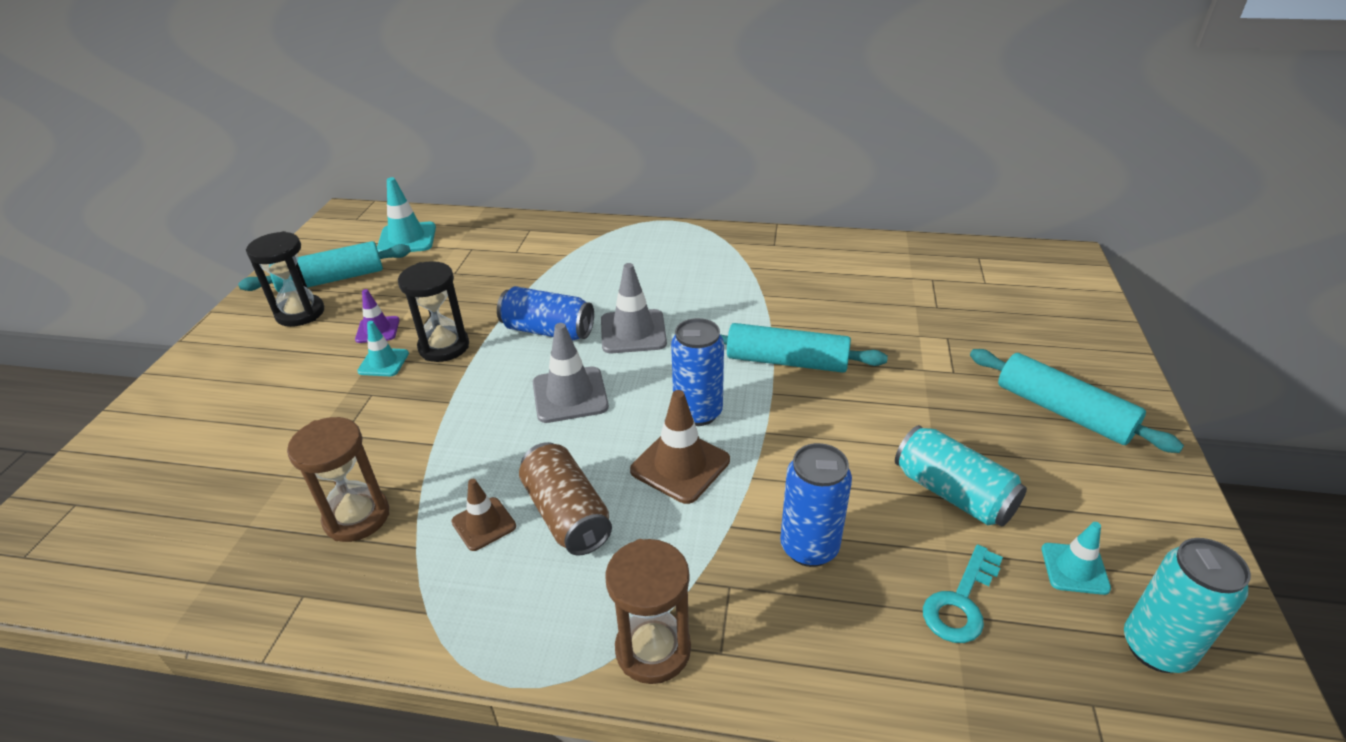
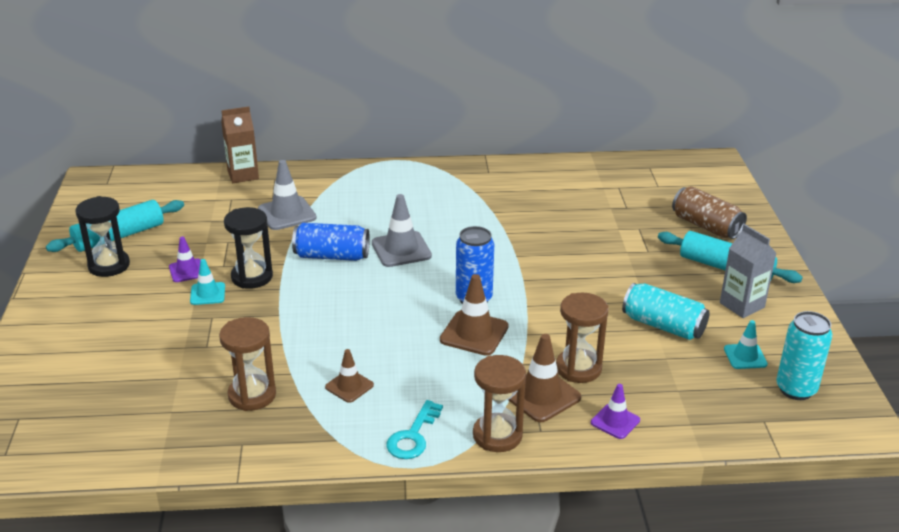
camera: 15 degrees left, 5 degrees down
turquoise traffic cone [377,177,436,252] -> none
brown can [519,442,612,556] -> brown can moved to [672,186,747,239]
grey traffic cone [533,323,609,423] -> grey traffic cone moved to [258,160,317,230]
turquoise rolling pin [720,323,888,373] -> none
blue can [780,443,852,567] -> brown hourglass [556,293,609,383]
turquoise key [923,544,1003,643] -> turquoise key moved to [386,400,443,459]
none -> brown carton [221,106,259,183]
none -> brown traffic cone [509,334,581,422]
none -> purple traffic cone [591,384,640,439]
none -> grey carton [720,224,777,318]

